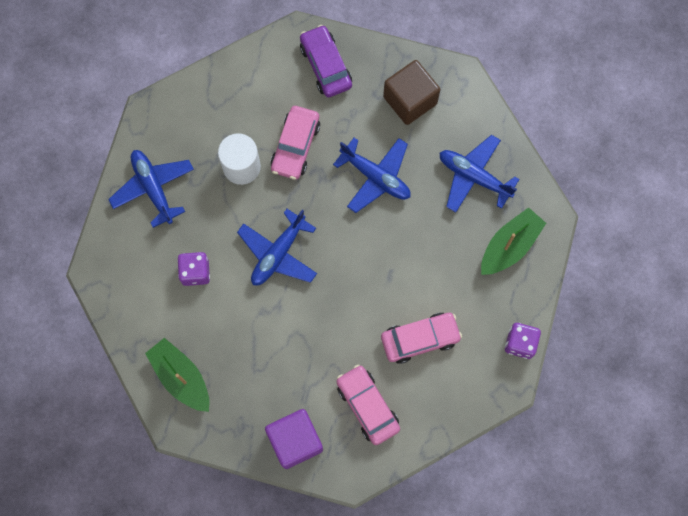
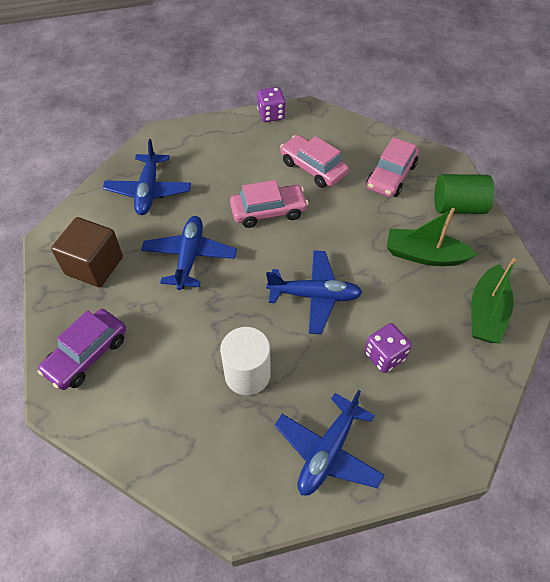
camera: 120 degrees left, 20 degrees down
purple cube [265,409,323,469] -> green cylinder [434,174,494,214]
pink car [271,106,320,179] -> pink car moved to [230,180,308,228]
green boat [481,207,546,275] -> green boat moved to [387,208,478,266]

